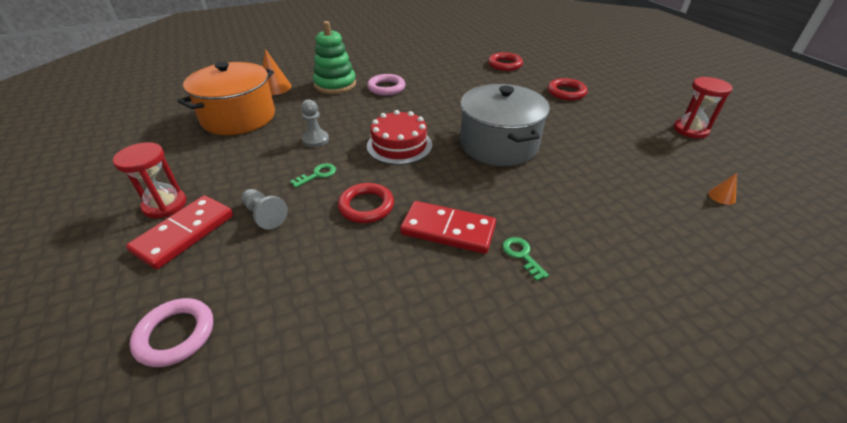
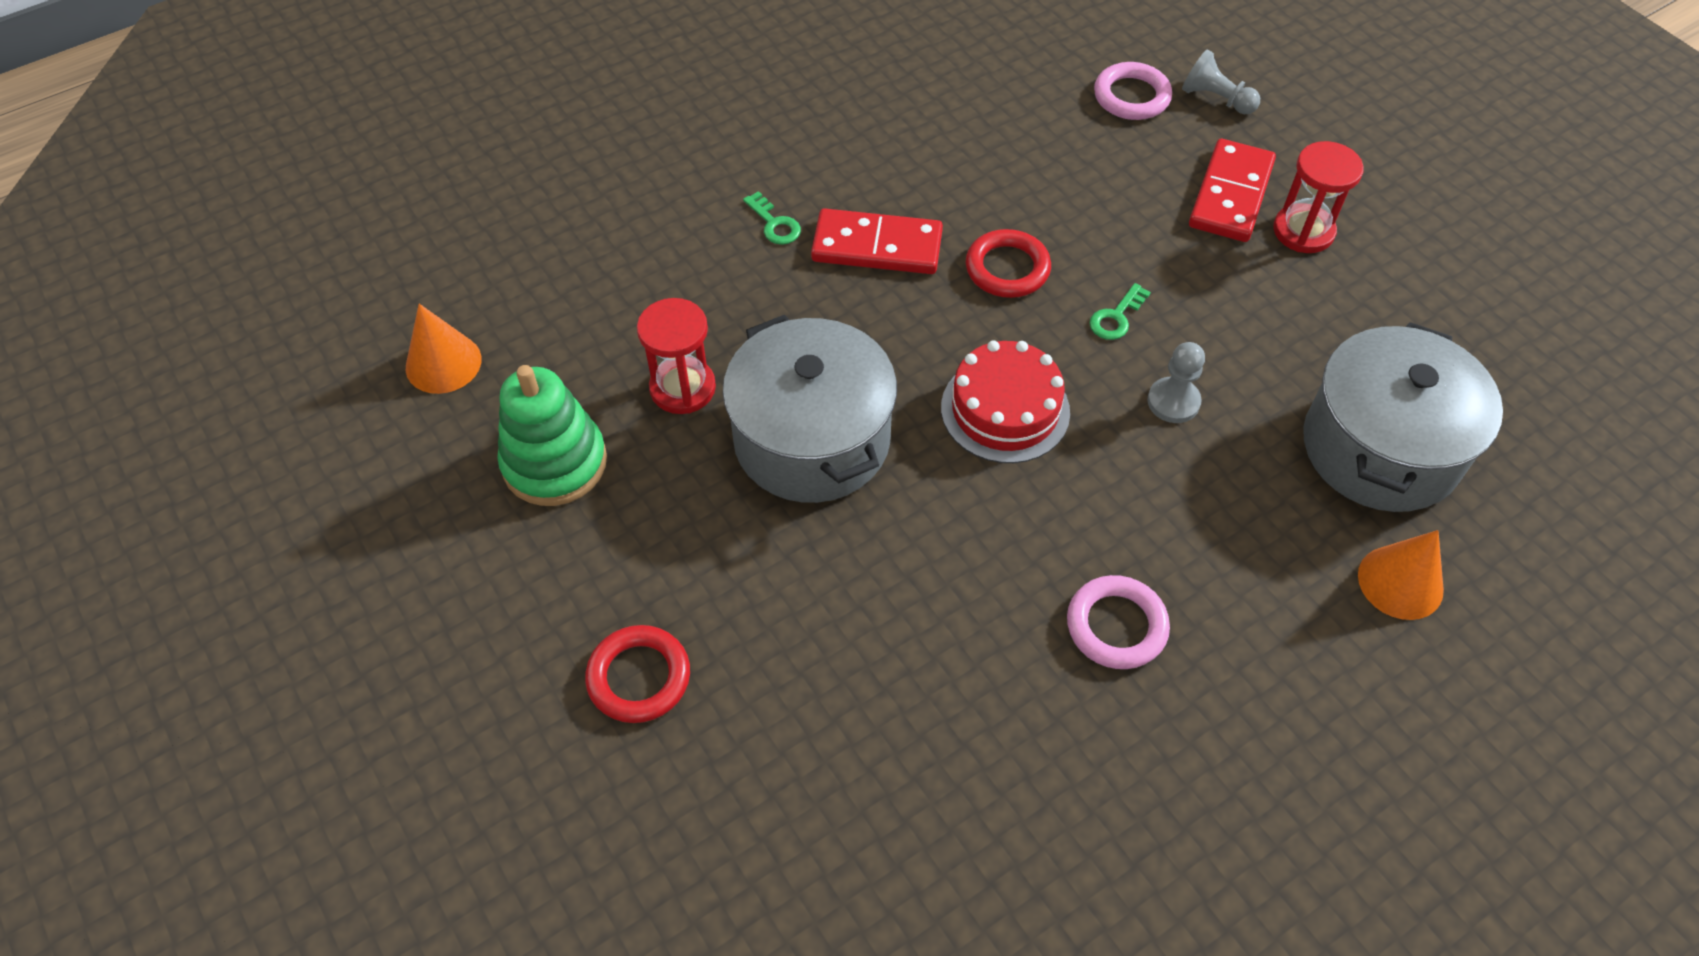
camera: 170 degrees right, 15 degrees up
orange pot [178,62,275,135] -> grey pot [1303,322,1503,512]
grey pawn [241,189,288,230] -> grey pawn moved to [1182,49,1260,114]
green stacking toy [313,21,356,94] -> green stacking toy moved to [497,365,607,506]
red ring [488,52,523,71] -> none
red hourglass [674,77,733,138] -> red hourglass moved to [637,298,716,414]
orange cone [709,173,737,205] -> orange cone [406,304,482,394], size x1.87

